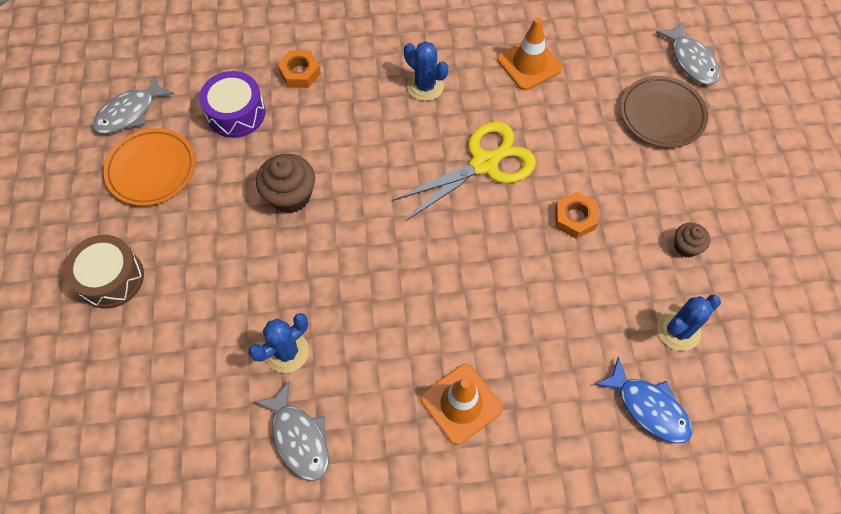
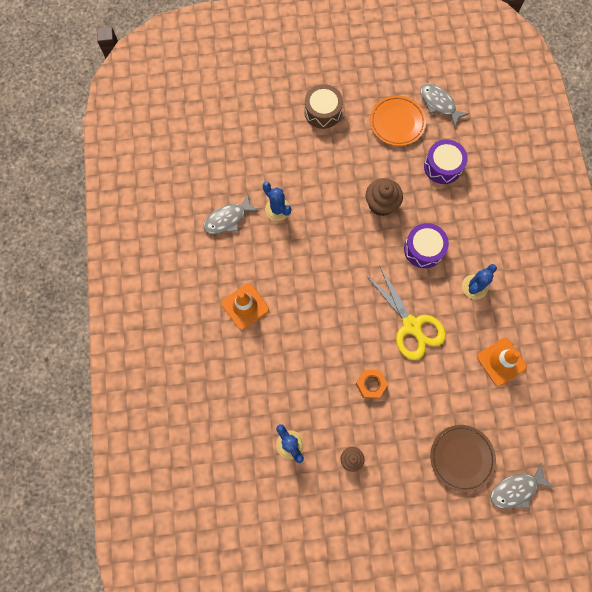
camera: 90 degrees right, 10 degrees up
orange nut [278,50,321,88] -> none
blue fish [594,357,693,443] -> none
none -> purple drum [404,223,449,268]

